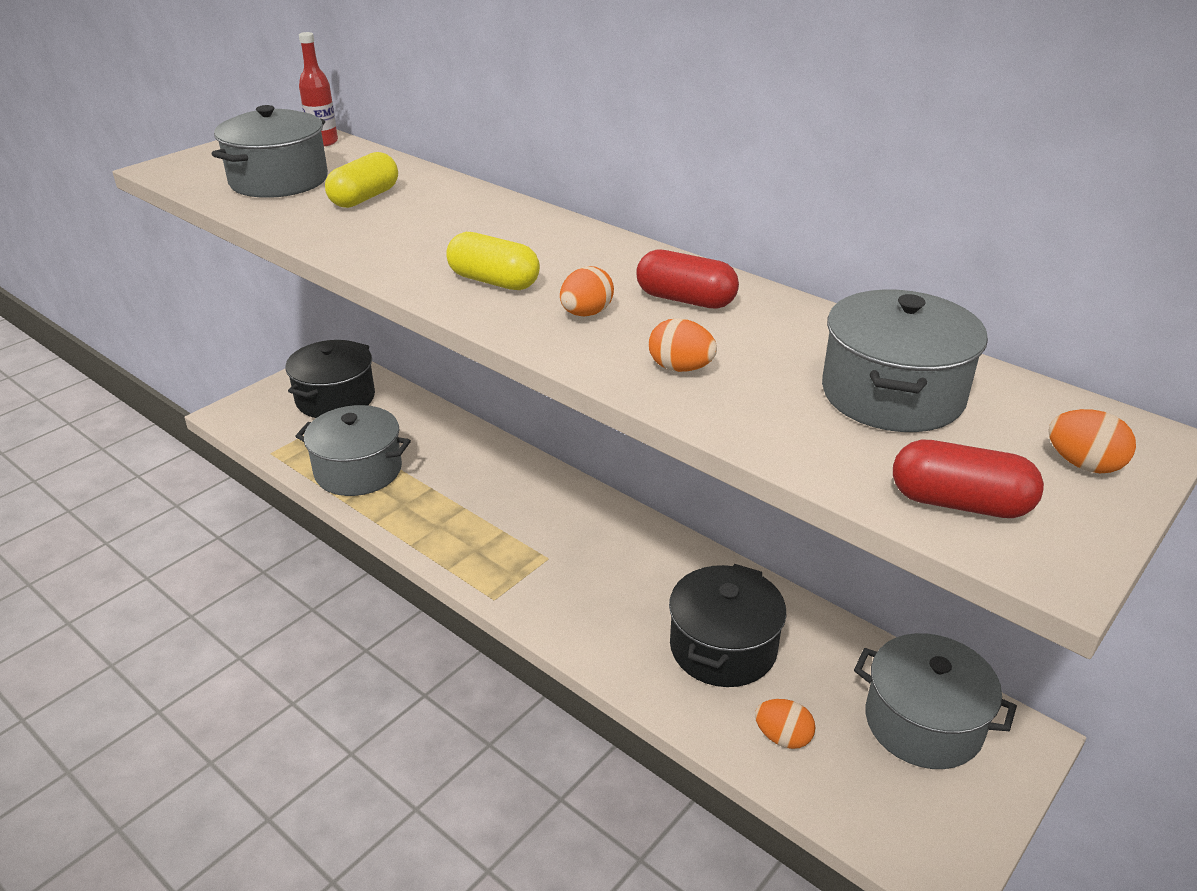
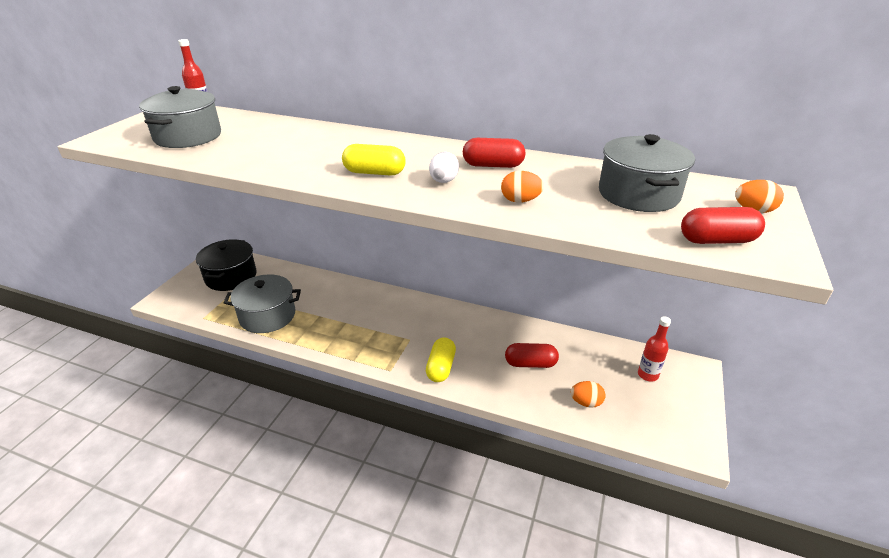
camera: 20 degrees left, 0 degrees up
yellow capsule [325,152,398,208] -> yellow capsule moved to [426,337,456,382]
orange egg [560,266,614,316] -> white egg [429,152,459,183]
black pot [669,564,786,687] -> red capsule [505,343,559,368]
grey pot [854,633,1017,769] -> red bottle [638,316,671,382]

